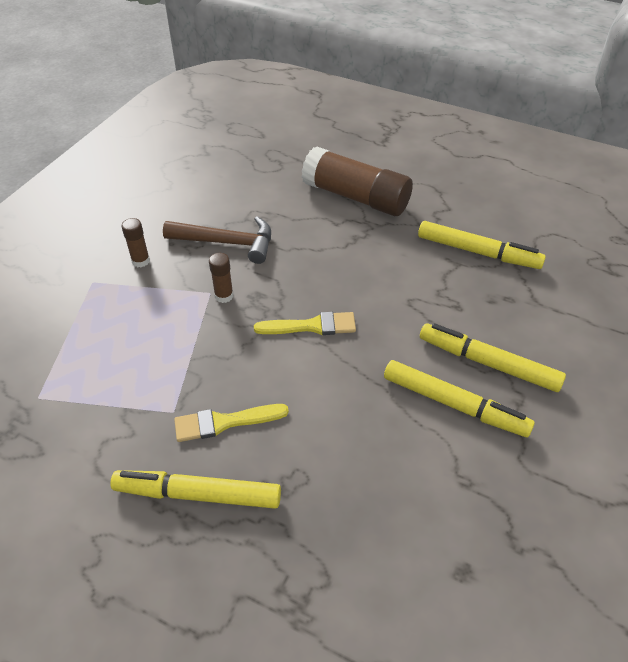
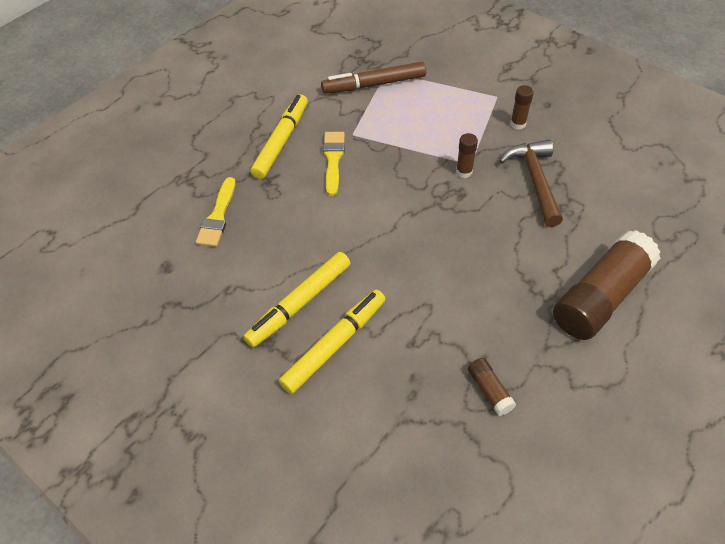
camera: 105 degrees right, 5 degrees up
brown hammer [163,216,271,264] -> brown hammer turned 150 degrees clockwise [499,140,563,227]
yellow brush [254,312,356,335] -> yellow brush moved to [196,177,236,247]
yellow marker [418,221,546,269] -> brown glue stick [468,358,516,416]
none -> brown marker [321,62,426,94]

